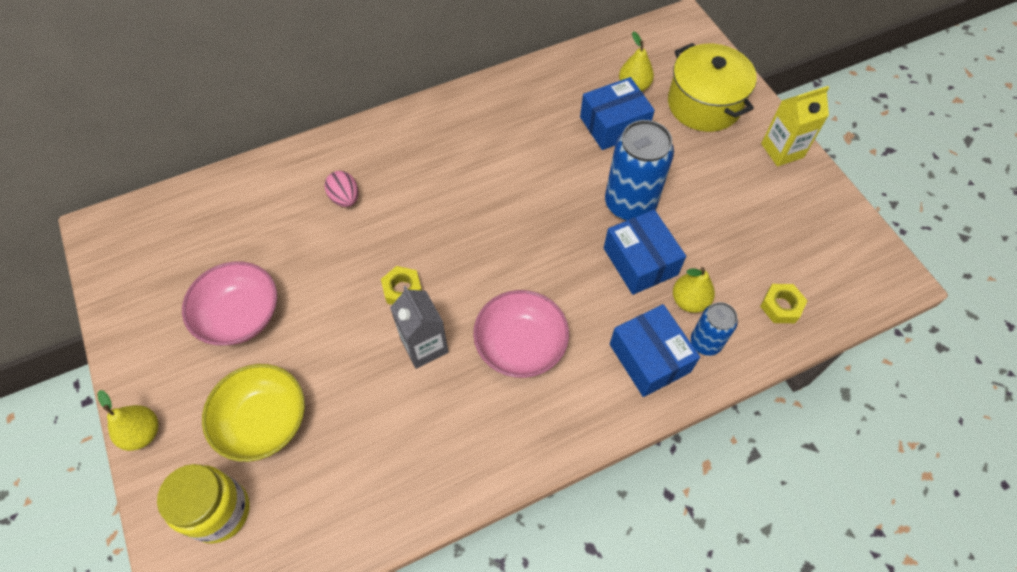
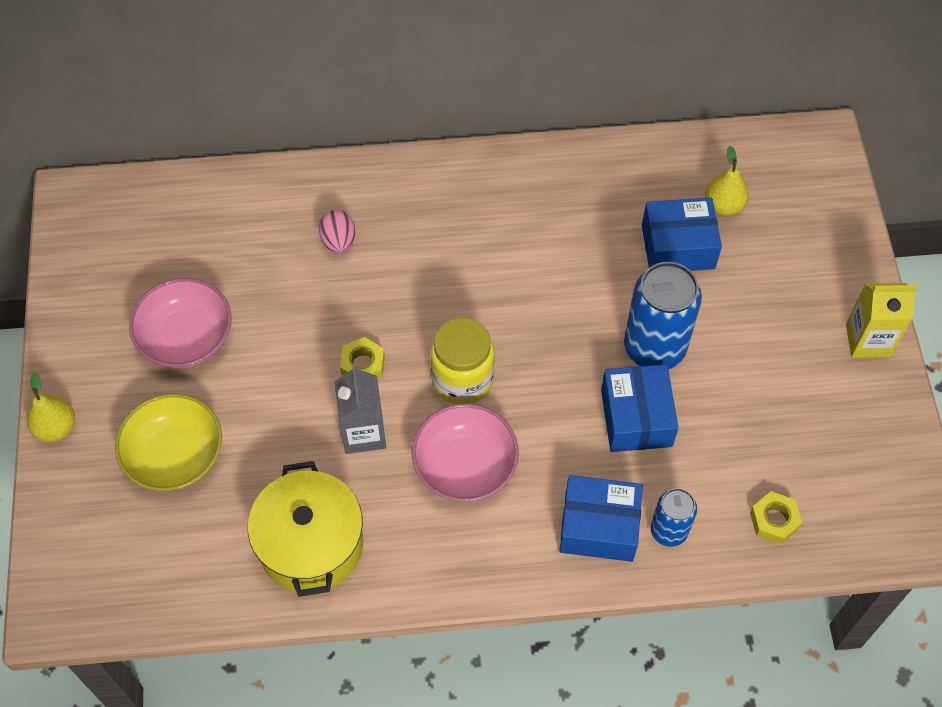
camera: 20 degrees right, 0 degrees up
yellow jar [157,464,249,543] -> yellow jar moved to [430,317,494,404]
blue box [610,304,700,397] -> blue box turned 75 degrees counterclockwise [559,475,643,562]
yellow pot [668,43,757,132] -> yellow pot moved to [248,461,363,597]
yellow pear [673,267,715,313] -> none

